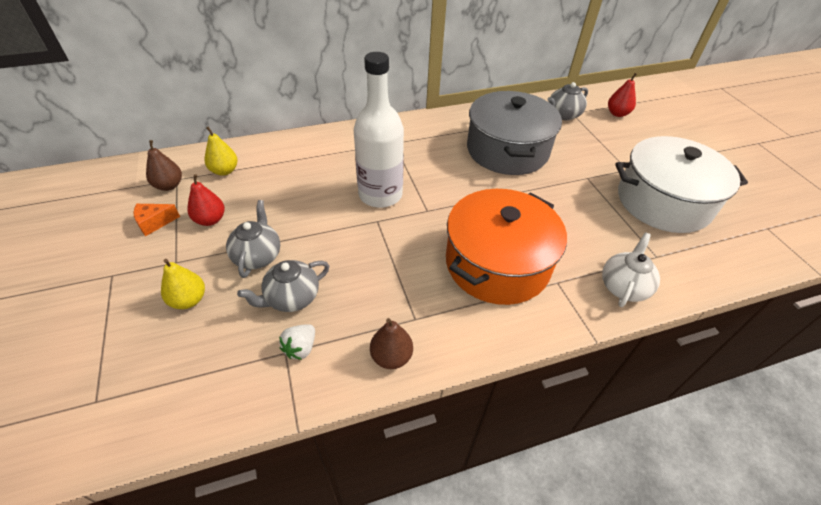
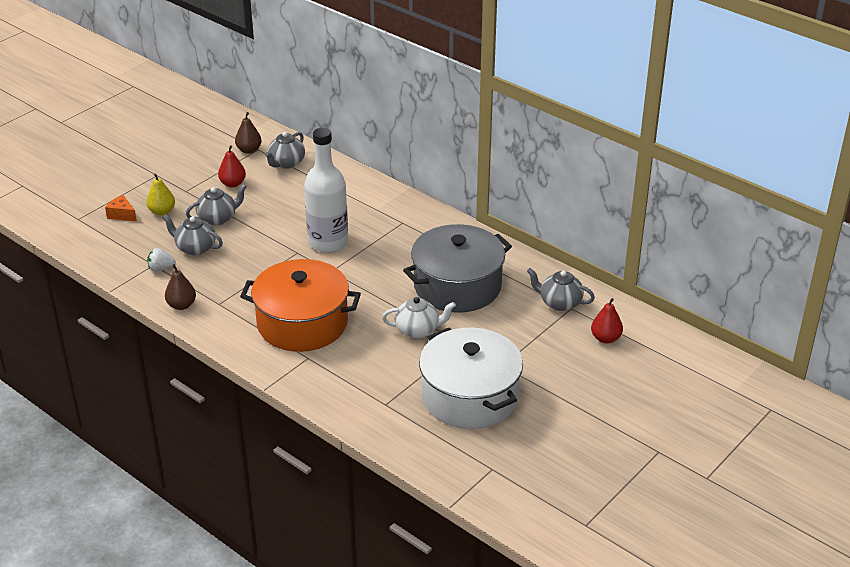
camera: 60 degrees right, 10 degrees down
orange cheese [133,204,180,236] -> orange cheese moved to [105,195,137,222]
yellow pear [205,127,238,176] -> grey teapot [265,132,305,169]
white teapot [602,233,660,307] -> white teapot moved to [382,297,456,338]

